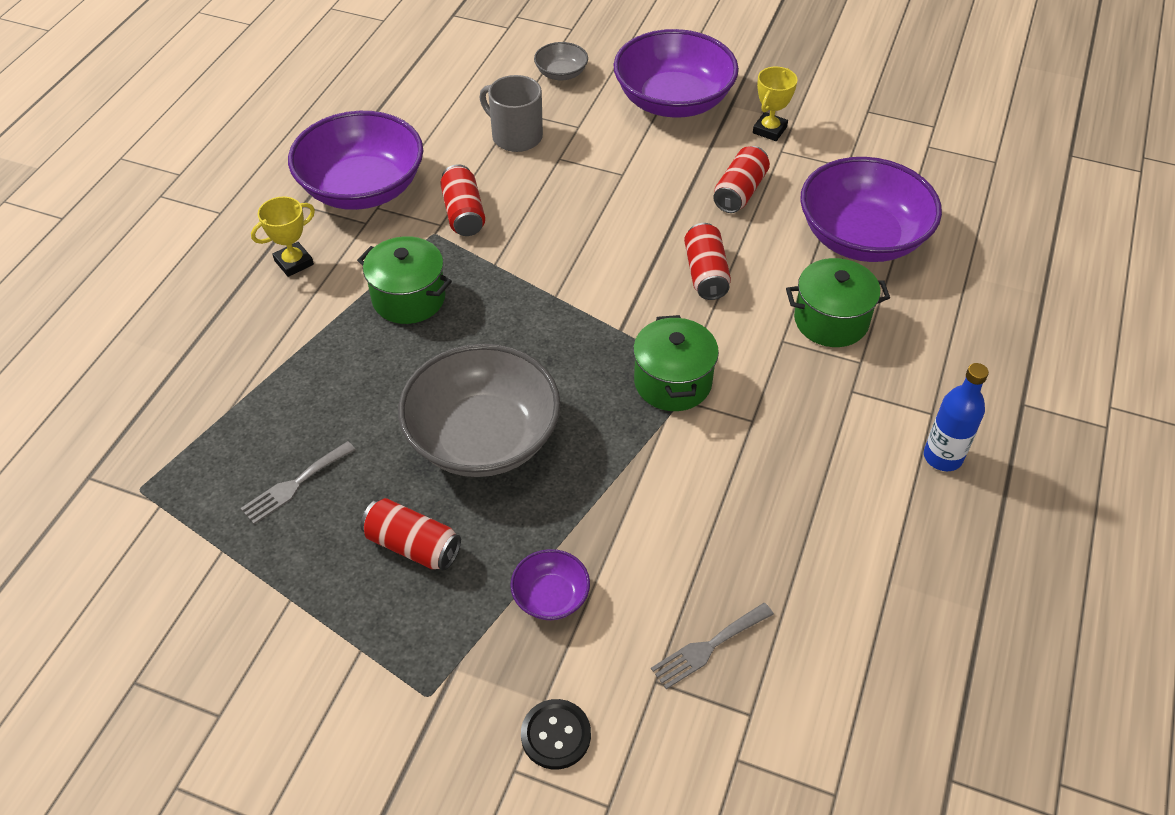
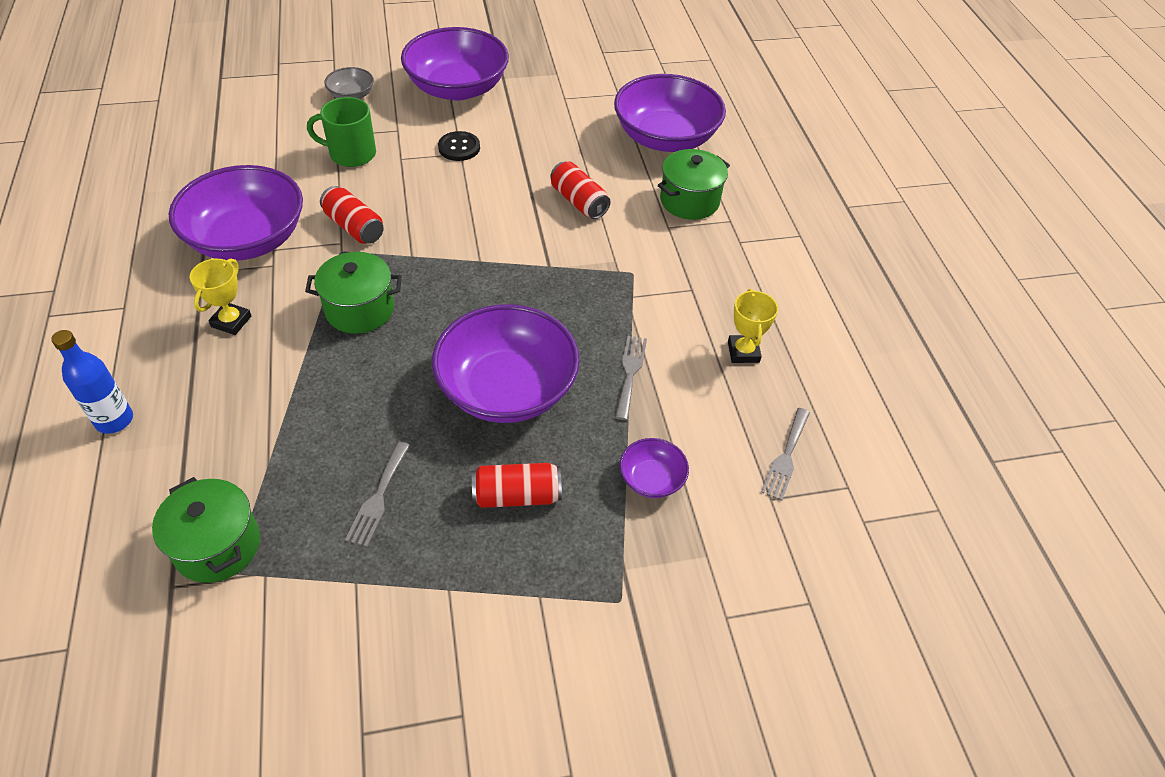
camera: 35 degrees left, 0 degrees up
grey bowl [398,344,561,477] -> purple bowl [432,304,580,423]
grey mug [480,75,543,152] -> green mug [307,97,376,167]
black button [521,699,591,769] -> black button moved to [438,131,480,161]
green pot [633,315,719,411] -> green pot moved to [152,477,260,583]
red can [713,146,770,213] -> none
yellow trophy [753,67,798,141] -> yellow trophy moved to [728,289,778,363]
blue bottle [924,363,989,471] -> blue bottle moved to [51,330,133,434]
none -> grey fork [615,336,647,420]

